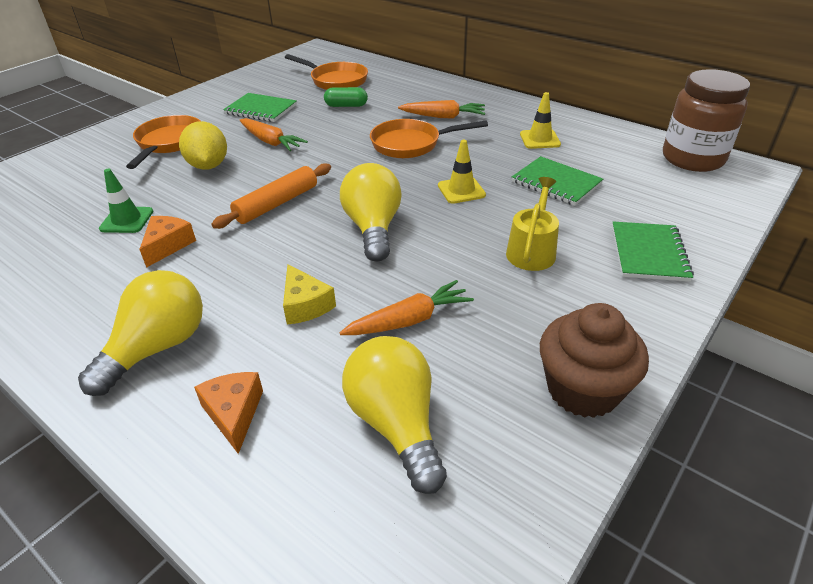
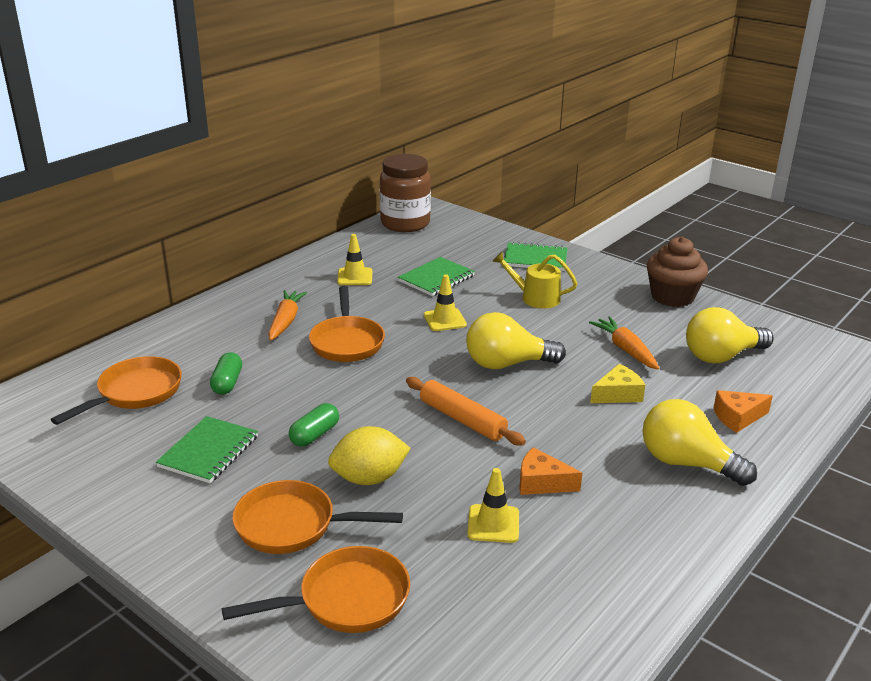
camera: 90 degrees left, 10 degrees down
green traffic cone [99,169,153,233] -> yellow traffic cone [467,468,519,543]
orange carrot [240,118,308,151] -> green capsule [289,403,339,446]
none -> orange pan [222,546,410,633]

